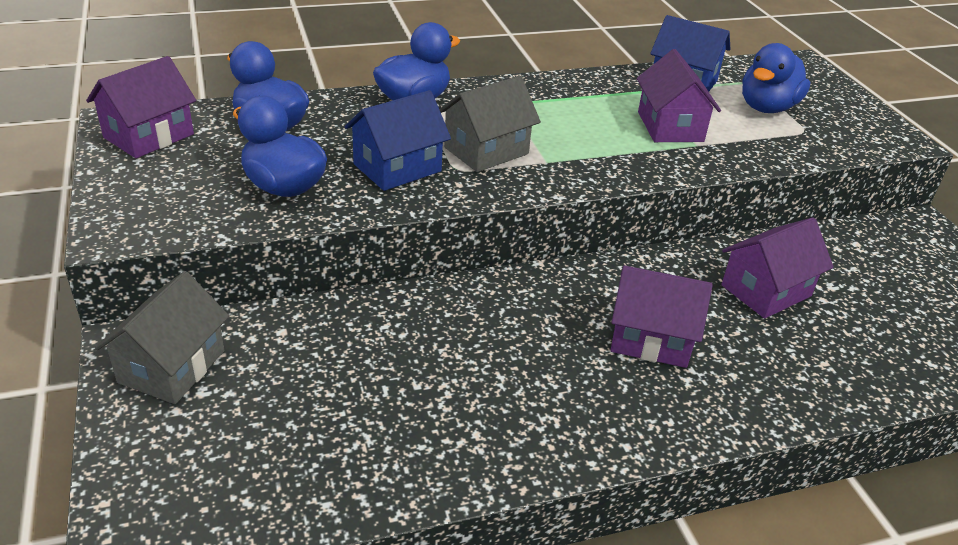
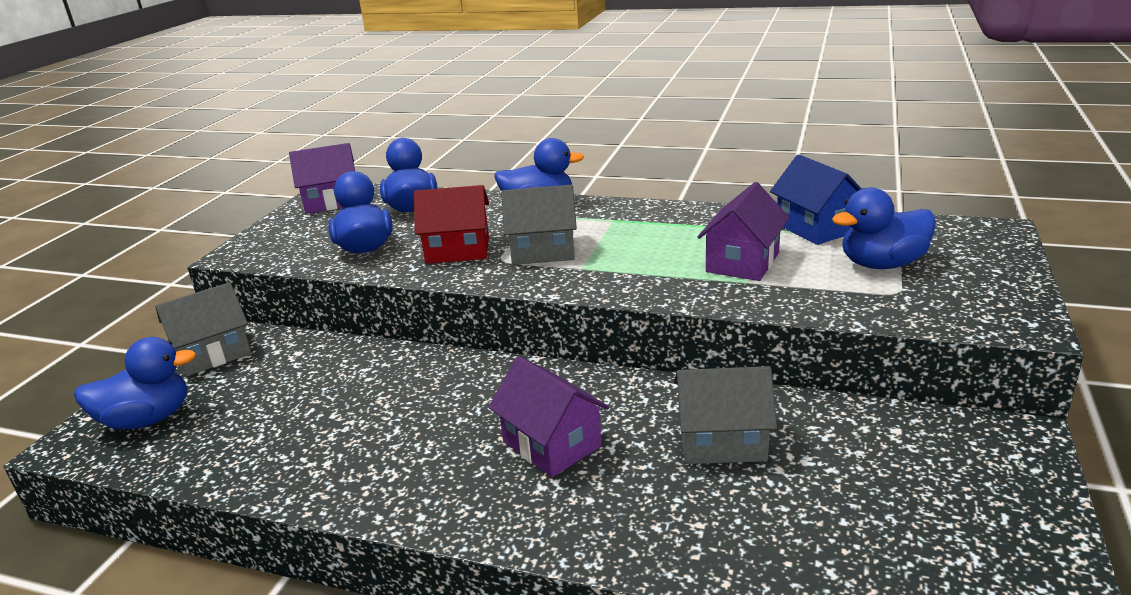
camera: 40 degrees right, 10 degrees down
blue house [345,90,451,191] -> red house [414,185,489,264]
purple house [721,217,834,319] -> grey house [674,366,777,464]
none -> blue duck [74,337,196,430]

